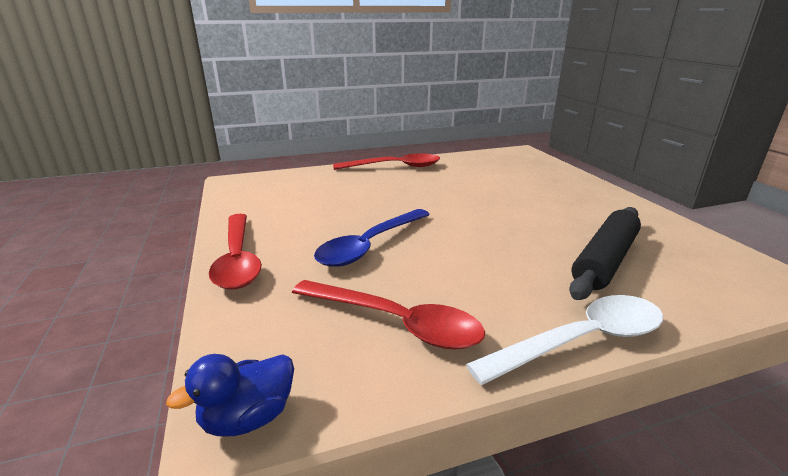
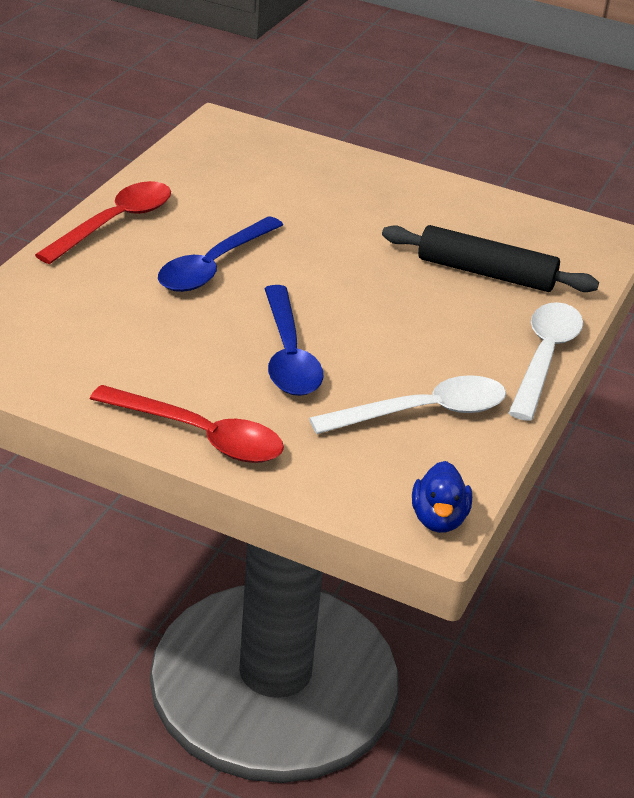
camera: 50 degrees left, 10 degrees up
red spoon [292,280,485,349] -> white spoon [309,375,506,434]
black rolling pin [569,207,641,300] -> black rolling pin turned 60 degrees counterclockwise [382,225,599,292]
none -> blue spoon [158,216,283,292]

